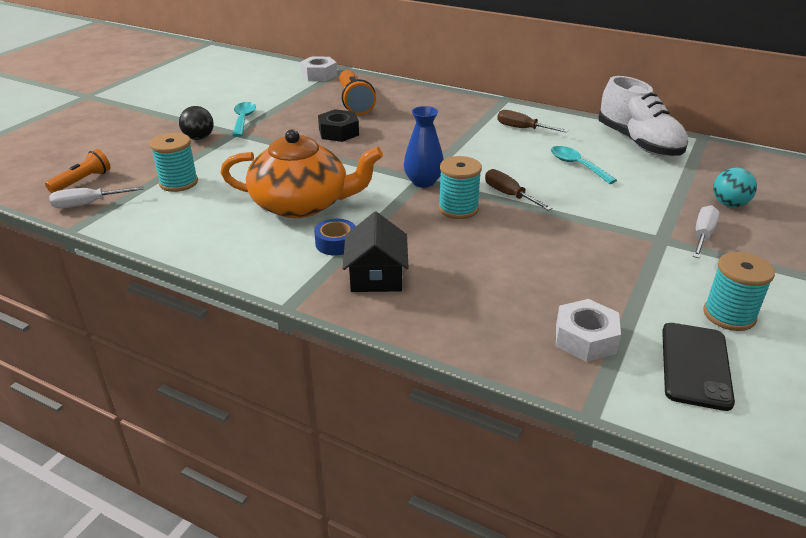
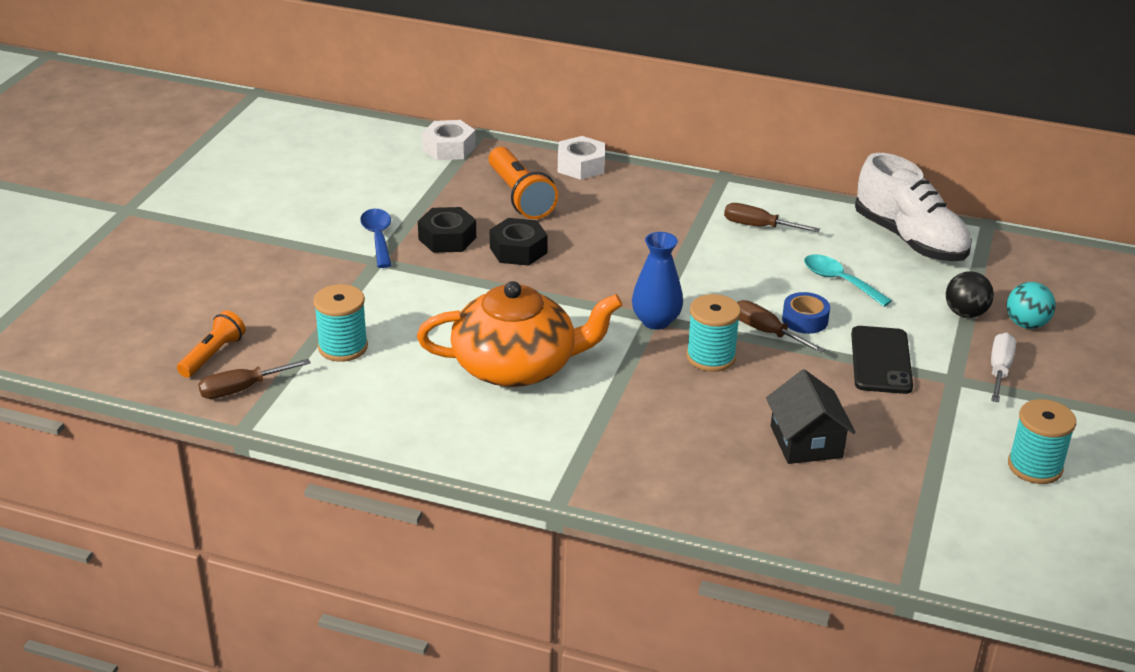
camera: 10 degrees left, 0 degrees up
white screwdriver [49,186,144,208] -> brown screwdriver [198,359,311,399]
black ball [179,106,214,140] -> black ball moved to [946,271,994,318]
turquoise spoon [232,102,256,137] -> blue spoon [360,209,392,268]
blue tape [314,219,356,256] -> blue tape moved to [782,292,830,334]
black house [343,212,409,292] -> black house moved to [766,369,856,464]
white nut [556,299,621,362] -> white nut moved to [558,136,605,180]
black phone [662,323,735,411] -> black phone moved to [851,326,913,394]
none -> black nut [418,207,476,253]

